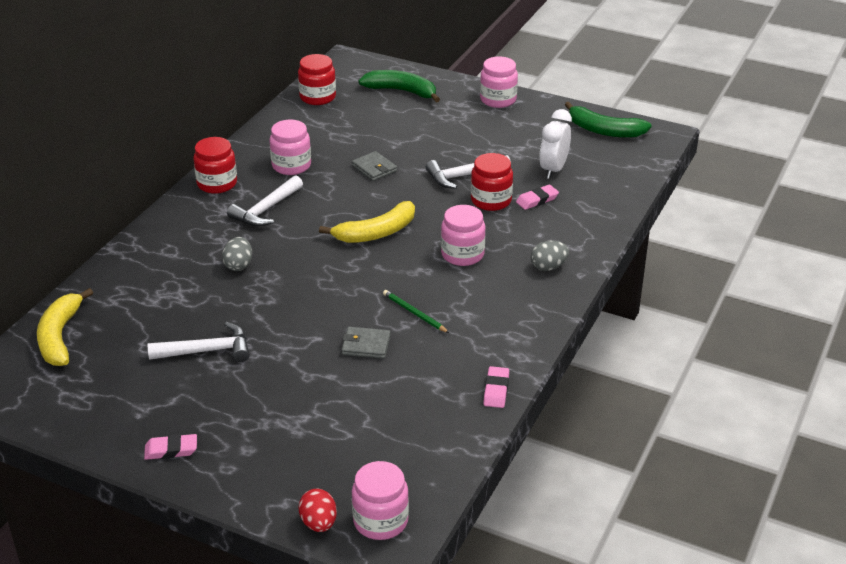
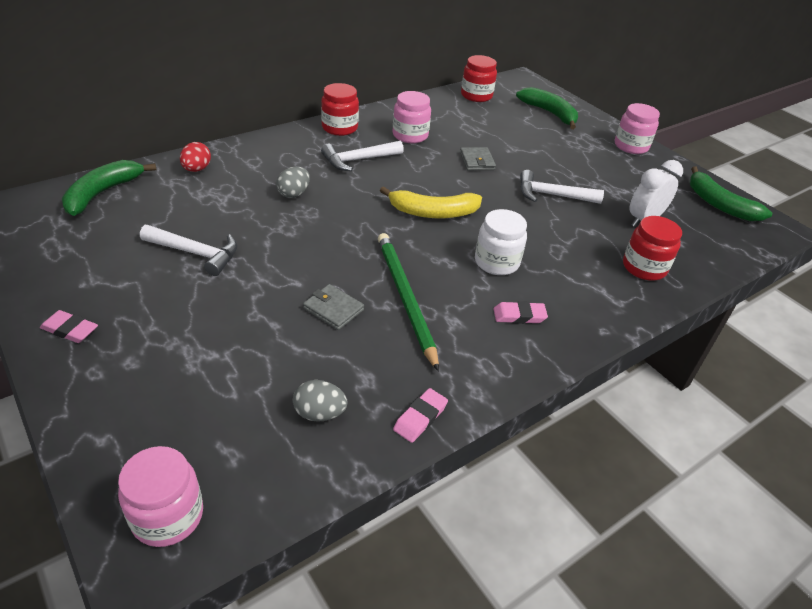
camera: 25 degrees right, 5 degrees up
yellow banana [37,288,93,366] -> green banana [62,160,156,216]
red egg [299,488,337,532] -> red egg moved to [180,142,211,172]
green pencil [383,290,449,333] -> green pencil [378,233,439,372], size x2.00
pink jar [441,205,485,266] -> white jar [475,209,527,275]
red jar [471,153,513,211] -> red jar moved to [623,216,682,281]
pink eraser [516,185,559,210] -> pink eraser moved to [494,301,548,324]
grey egg [531,240,569,271] -> grey egg moved to [293,380,347,422]

